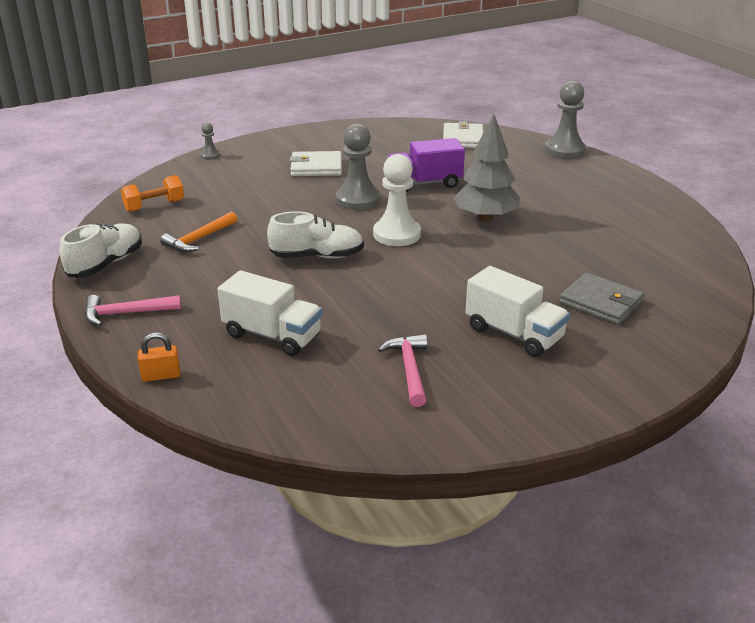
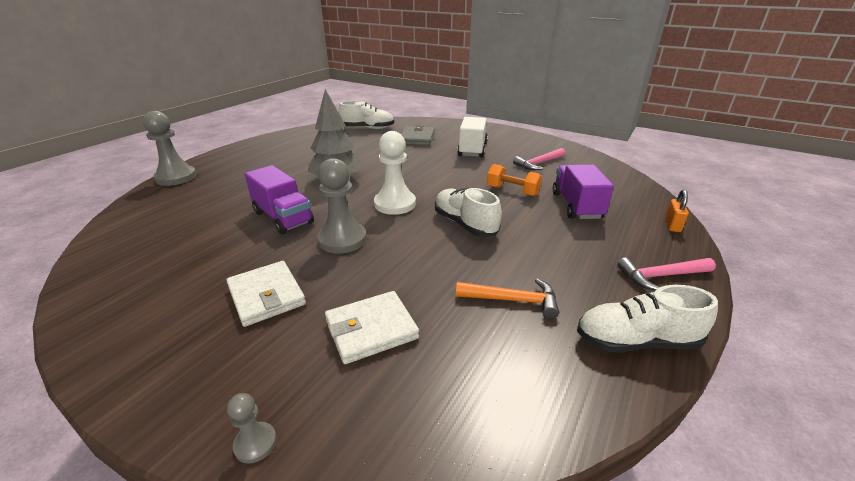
camera: 120 degrees left, 0 degrees up
pink hammer [85,295,181,326] -> pink hammer turned 120 degrees clockwise [617,257,716,290]
orange dumbbell [121,175,184,212] -> orange dumbbell moved to [487,164,542,197]
orange padlock [138,333,180,382] -> orange padlock turned 60 degrees clockwise [665,190,689,232]
white truck [217,270,322,356] -> purple truck [552,165,614,219]
white wallet [443,121,484,148] -> white wallet moved to [325,291,419,364]
none -> white shoe [338,101,394,129]

